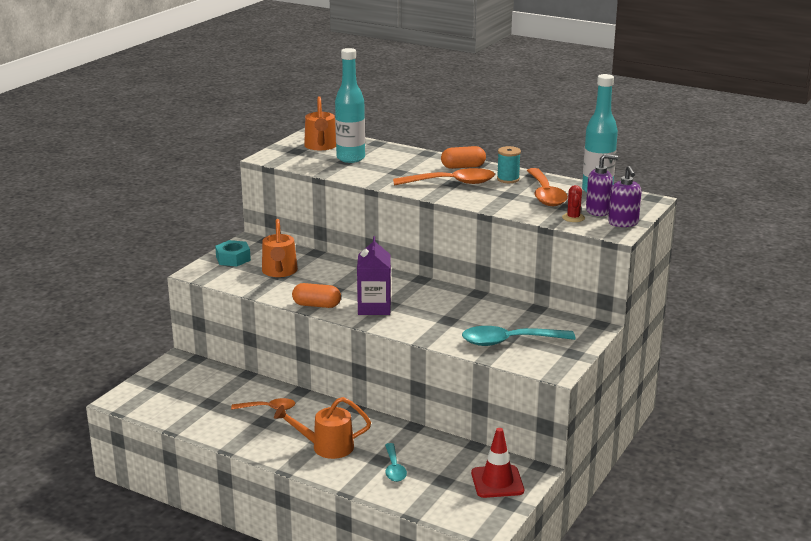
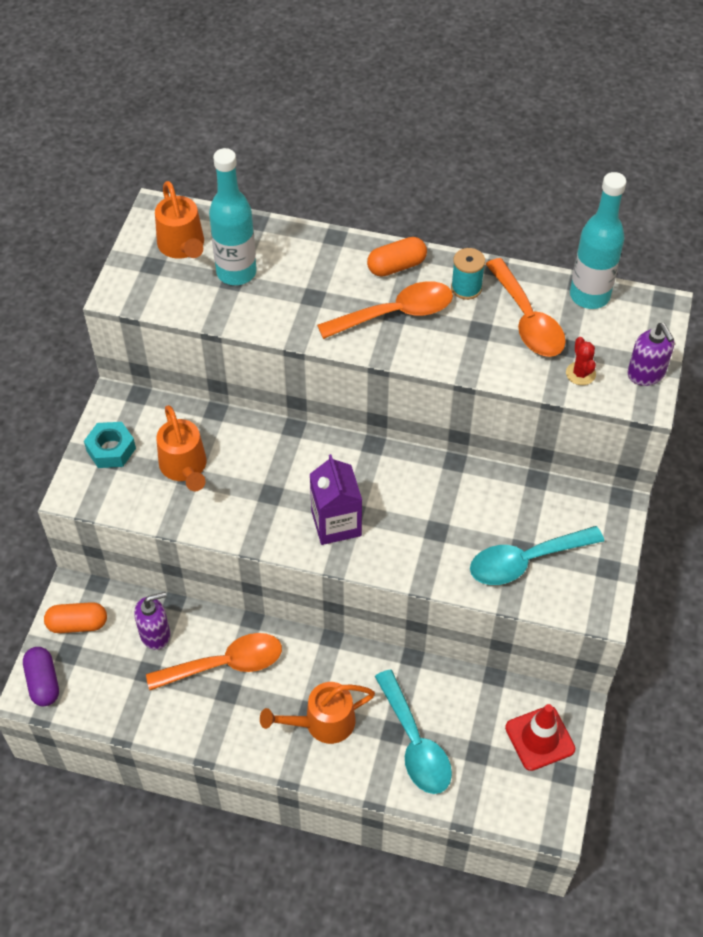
camera: 15 degrees left, 30 degrees up
orange spoon [231,398,296,410] -> orange spoon [146,633,282,690], size x1.70
orange capsule [292,283,341,308] -> orange capsule moved to [44,602,107,633]
turquoise spoon [385,443,407,482] -> turquoise spoon [375,669,452,794], size x1.70
purple soap dispenser [586,154,618,216] -> purple soap dispenser moved to [134,592,170,650]
none -> purple capsule [23,647,59,706]

